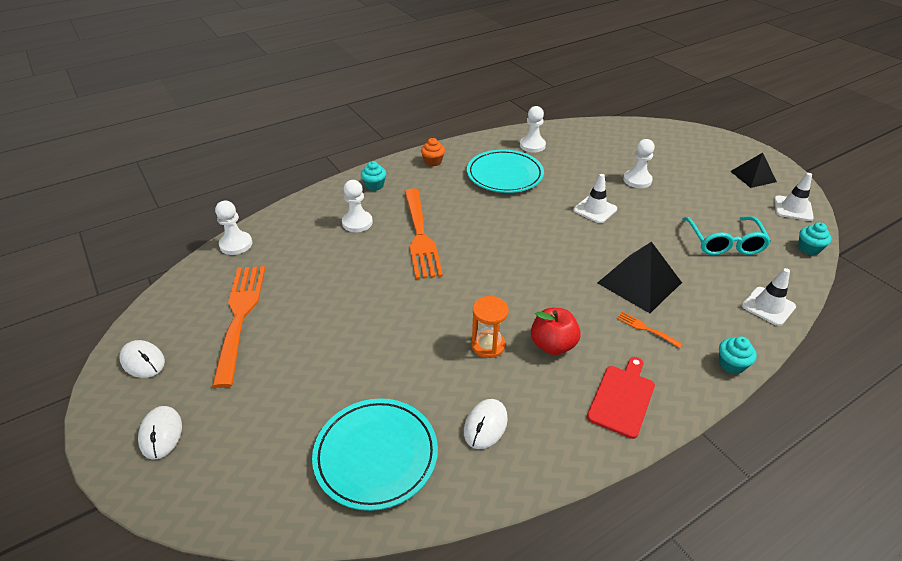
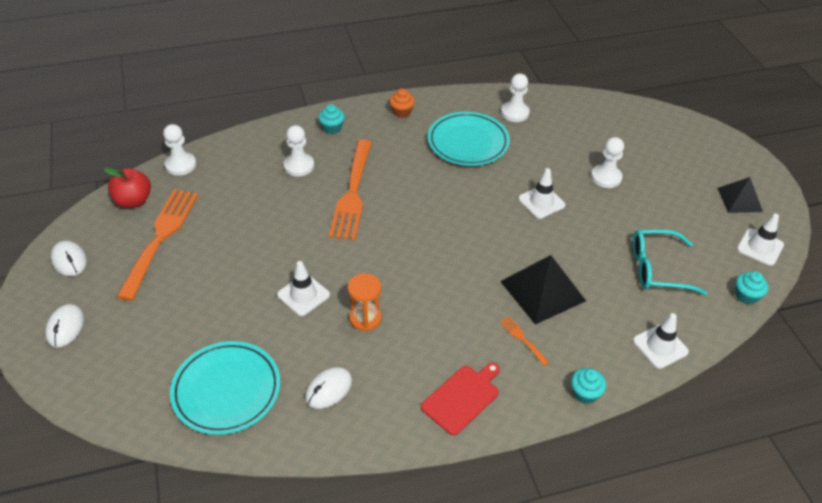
camera: 15 degrees right, 5 degrees up
red apple [531,308,581,355] -> red apple moved to [104,167,151,208]
turquoise glasses [682,216,771,255] -> turquoise glasses turned 75 degrees clockwise [633,229,708,295]
none -> white traffic cone [277,261,330,316]

